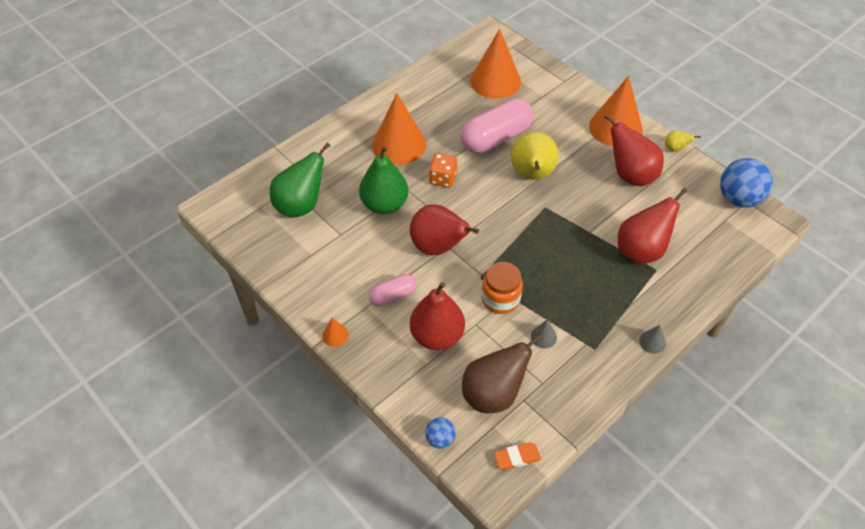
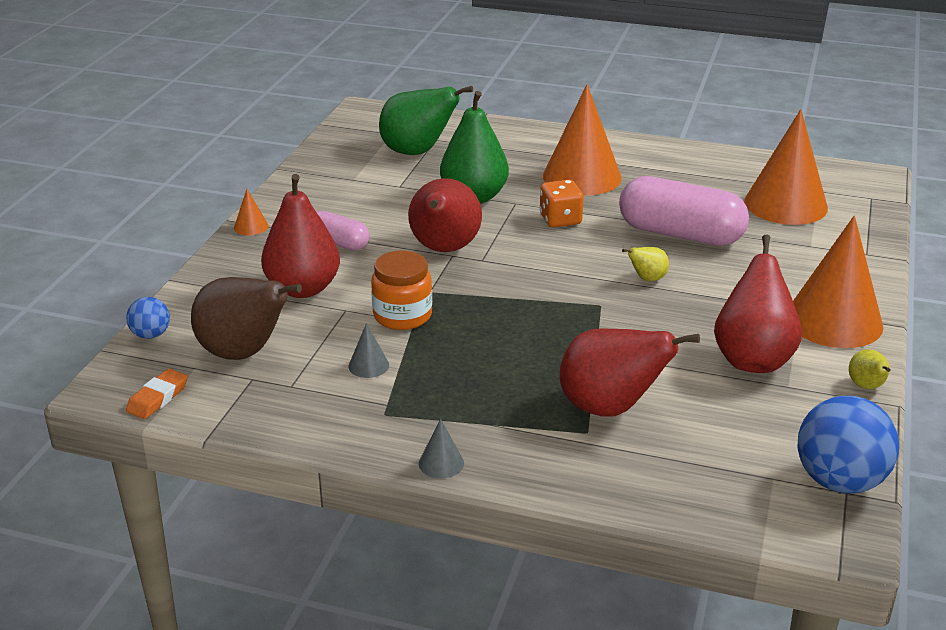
camera: 60 degrees right, 20 degrees down
orange eraser [494,442,541,470] -> orange eraser turned 75 degrees clockwise [126,369,188,419]
yellow pear [511,132,559,180] -> yellow pear [622,247,669,281], size x0.46

